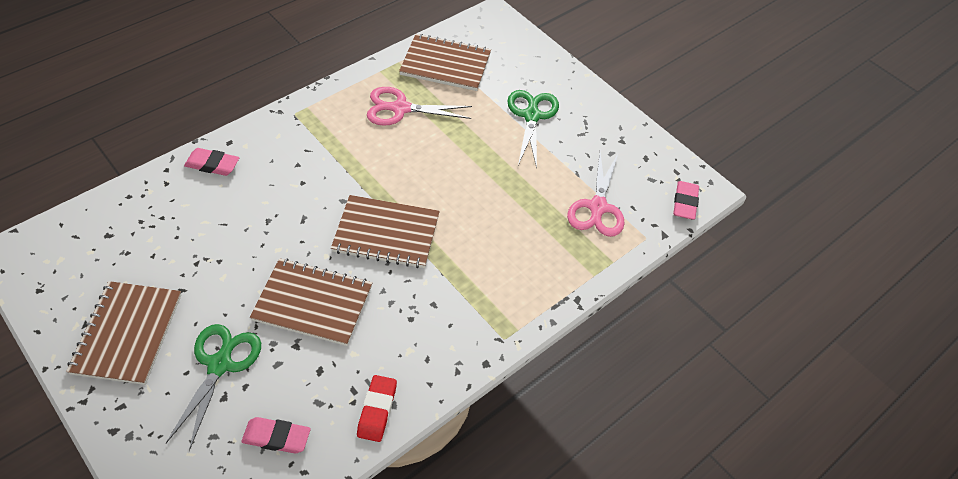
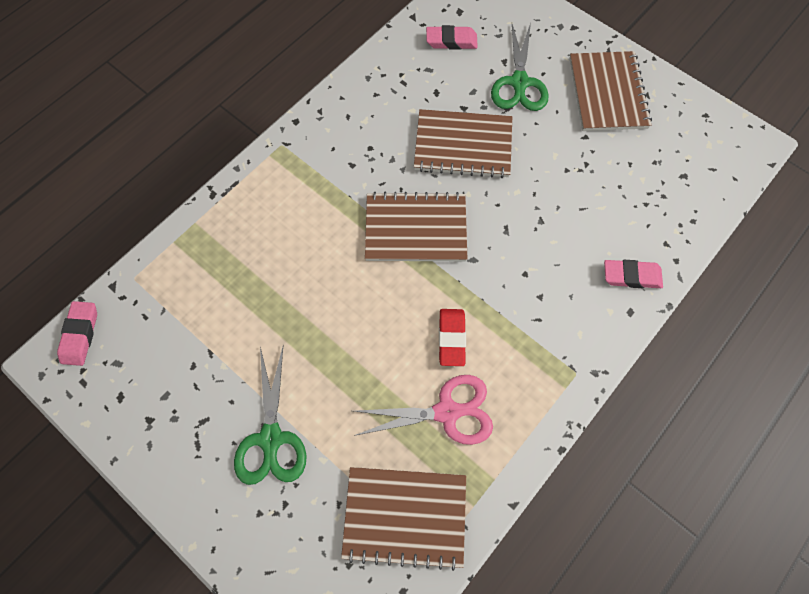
camera: 175 degrees right, 15 degrees up
red eraser [357,375,397,442] -> red eraser moved to [439,309,466,366]
pink scissors [567,152,625,237] -> none

